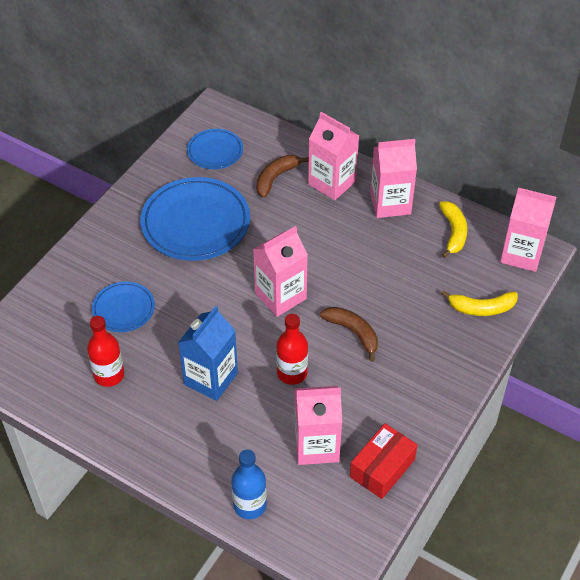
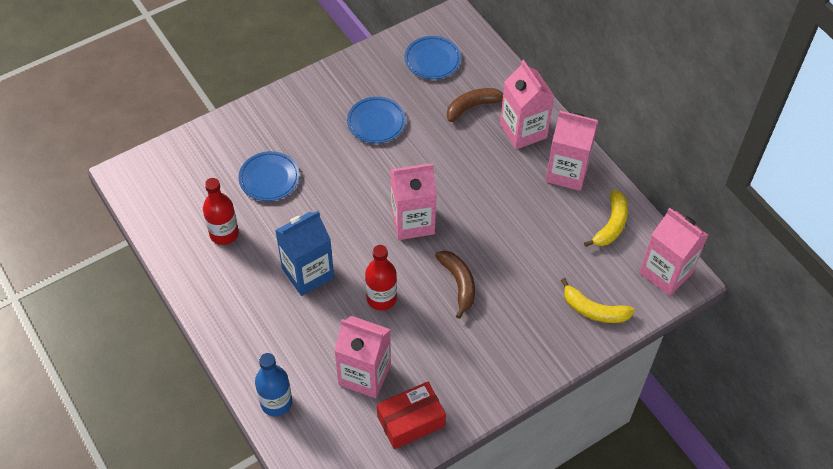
camera: 25 degrees right, 5 degrees up
blue plate [140,177,250,261] -> blue plate [347,97,406,143], size x0.54

